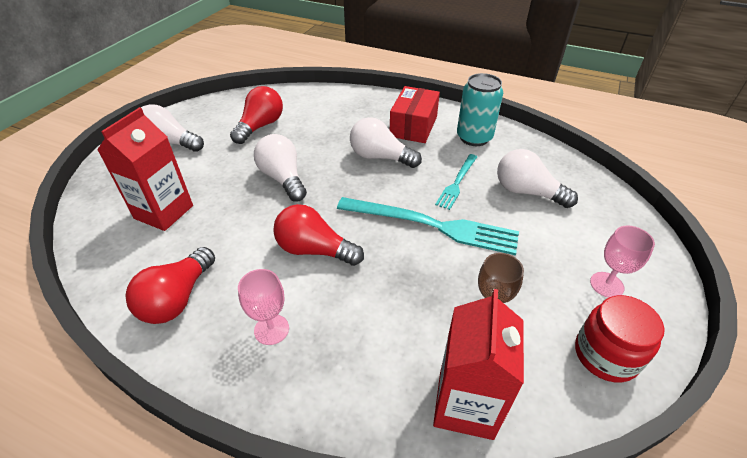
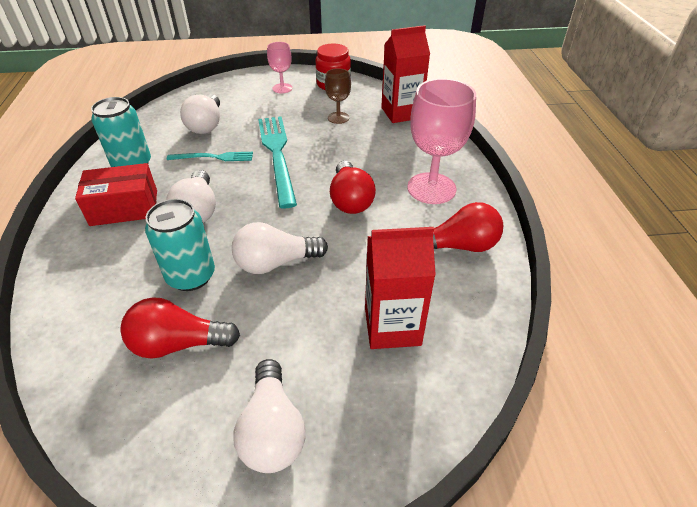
camera: 120 degrees left, 0 degrees up
pink goblet [238,269,289,345] -> pink goblet [407,78,476,204], size x1.88
white light bulb [254,134,307,202] -> white light bulb turned 45 degrees clockwise [232,222,328,274]
none -> turquoise can [145,199,215,291]

